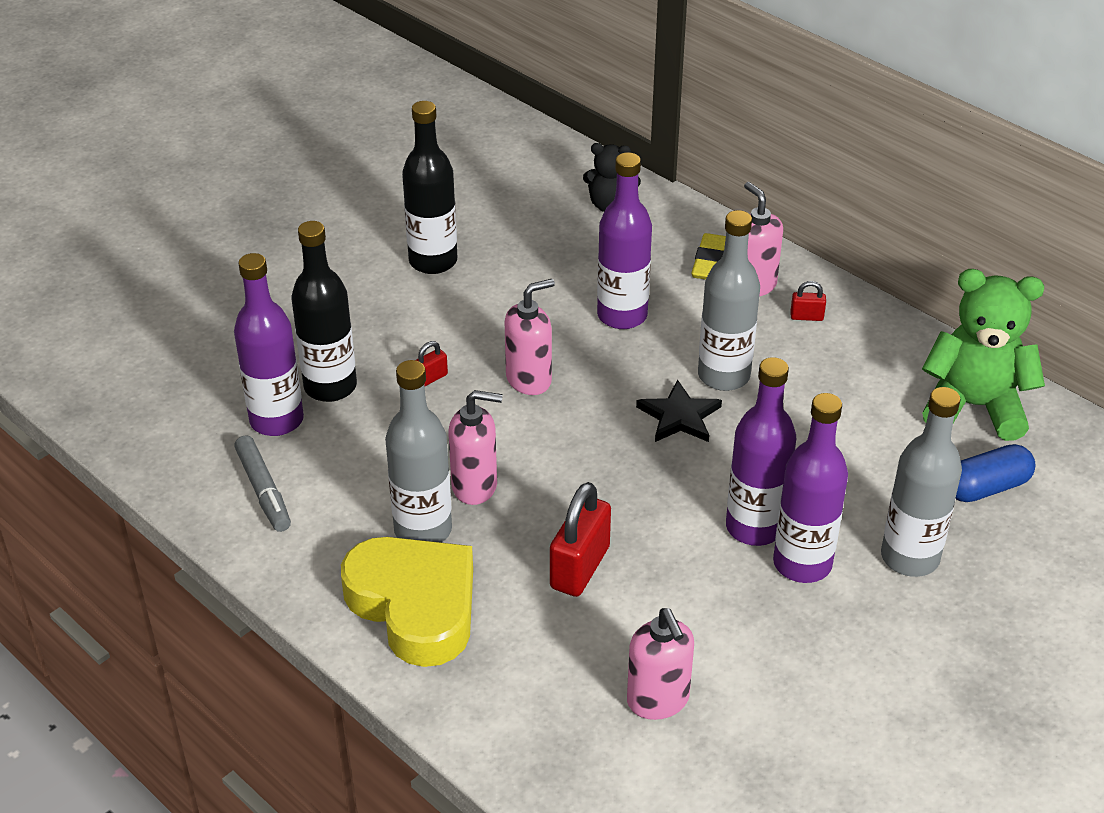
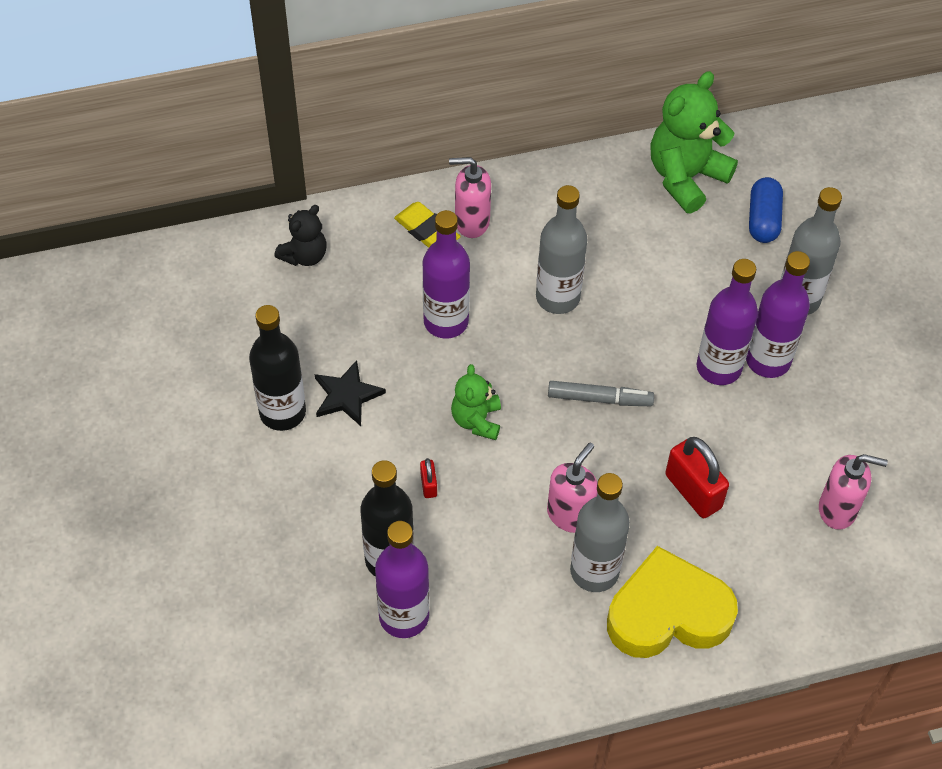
camera: 60 degrees left, 15 degrees up
grey marker [234,435,291,532] -> grey marker moved to [548,381,654,406]
pink soap dispenser [505,279,555,395] -> green teddy bear [451,364,501,440]
black star [636,380,722,442] -> black star moved to [315,360,386,426]
red padlock [790,281,826,321] -> none

